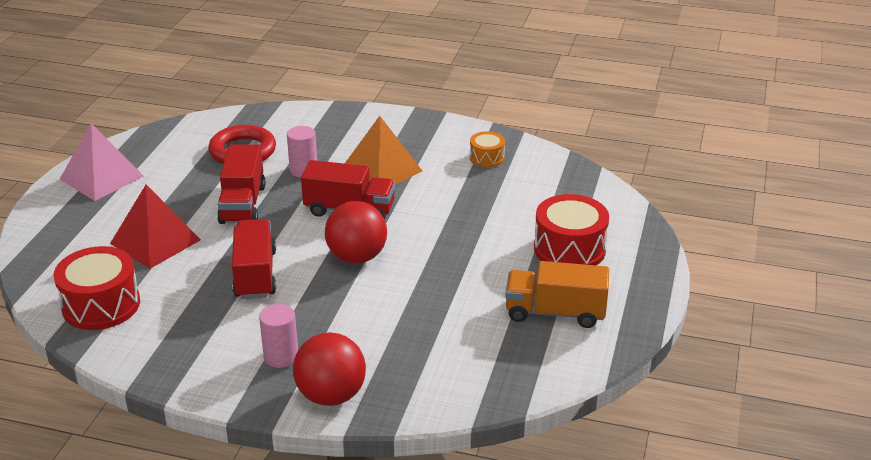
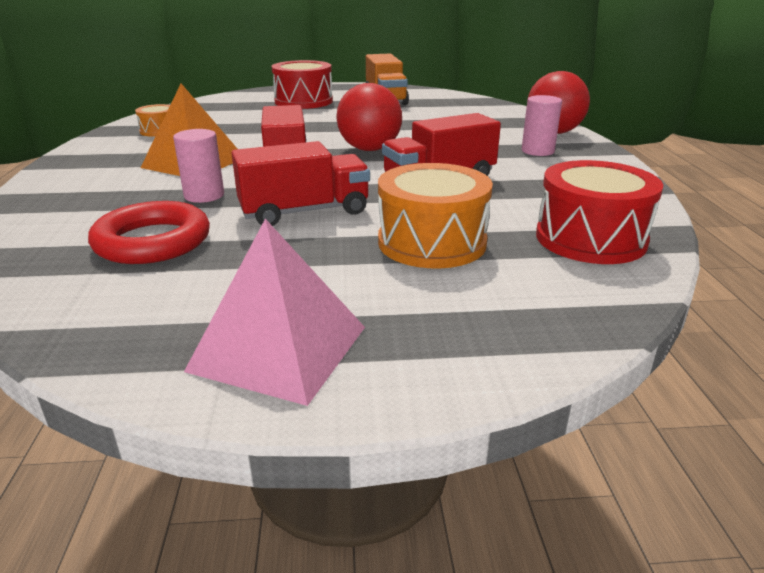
camera: 110 degrees left, 5 degrees down
red pyramid [110,185,201,269] -> orange drum [378,163,493,268]

